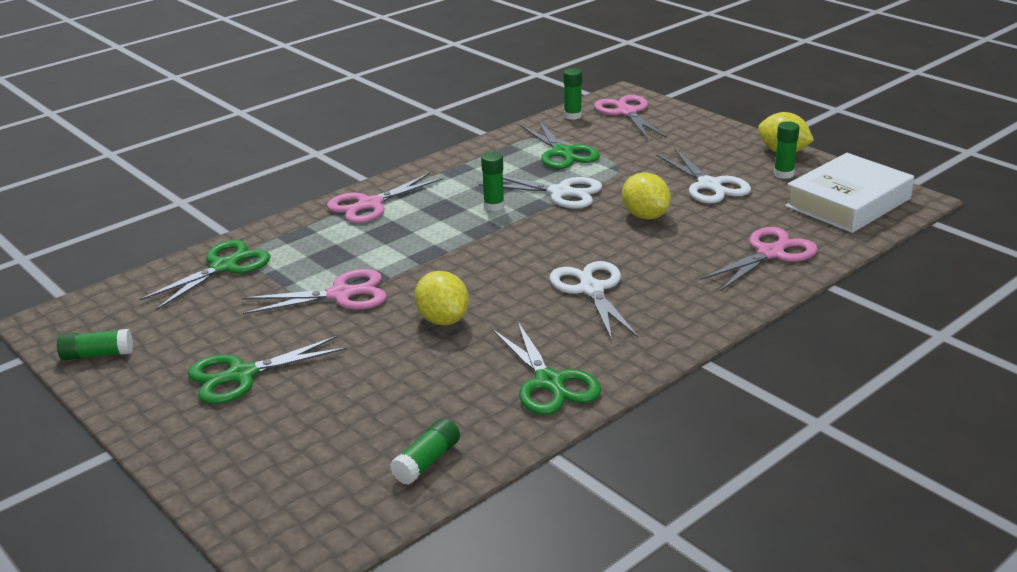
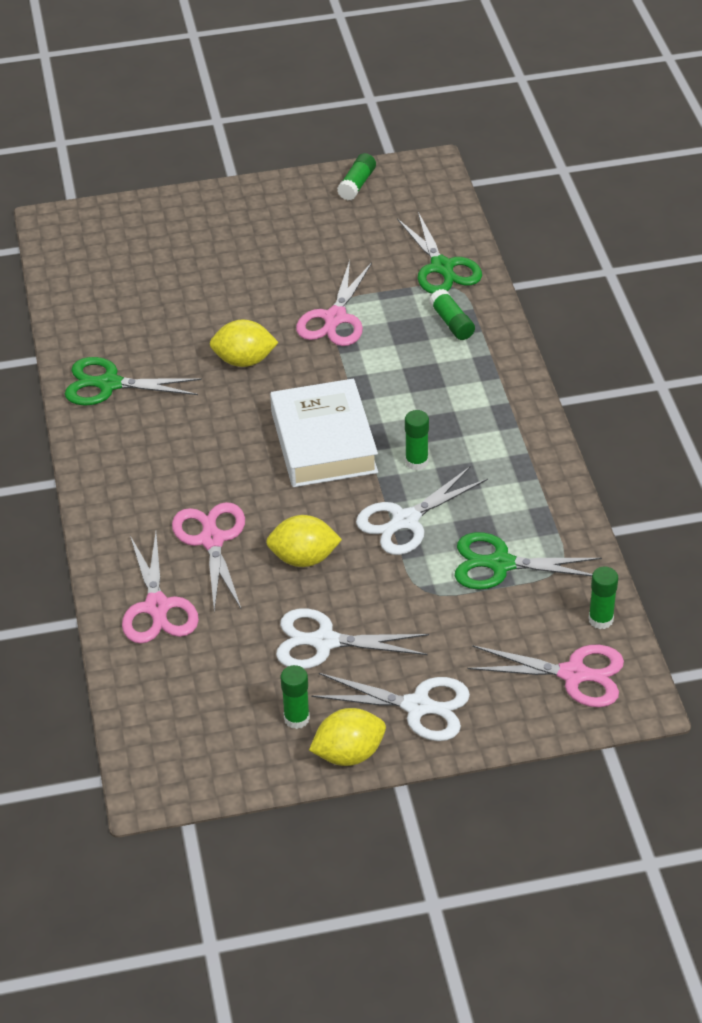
camera: 120 degrees right, 15 degrees up
green scissors [188,336,347,404] -> none
pink scissors [327,173,443,223] -> pink scissors moved to [172,502,245,612]
green glue stick [390,418,460,485] -> green glue stick moved to [429,289,475,340]
white scissors [549,261,638,340] -> white scissors moved to [311,673,470,741]
white book [785,153,914,233] -> white book moved to [270,379,378,487]

